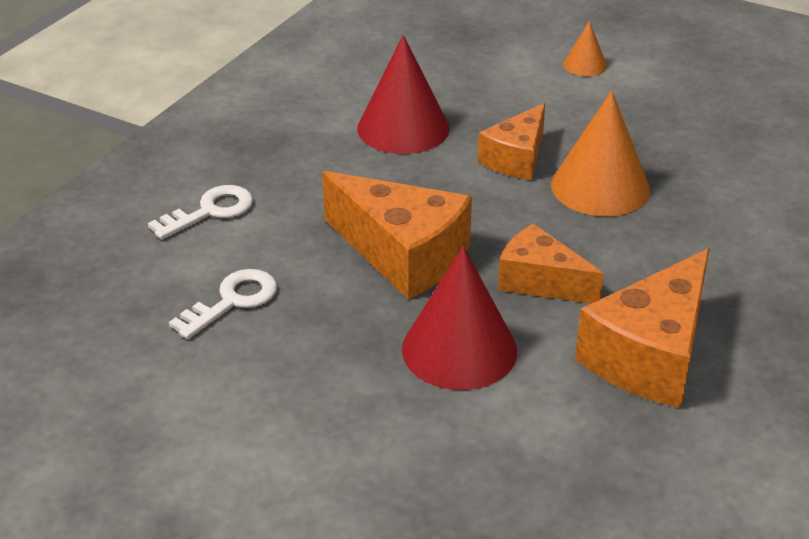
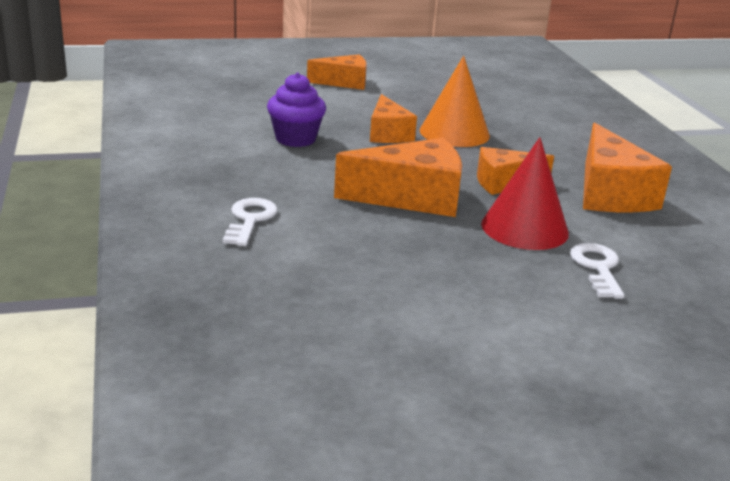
camera: 45 degrees left, 10 degrees down
white key [169,269,277,339] -> white key moved to [570,243,625,299]
red cone [357,35,449,154] -> purple cupcake [267,73,326,147]
orange cone [563,21,607,76] -> orange cheese [307,55,367,90]

